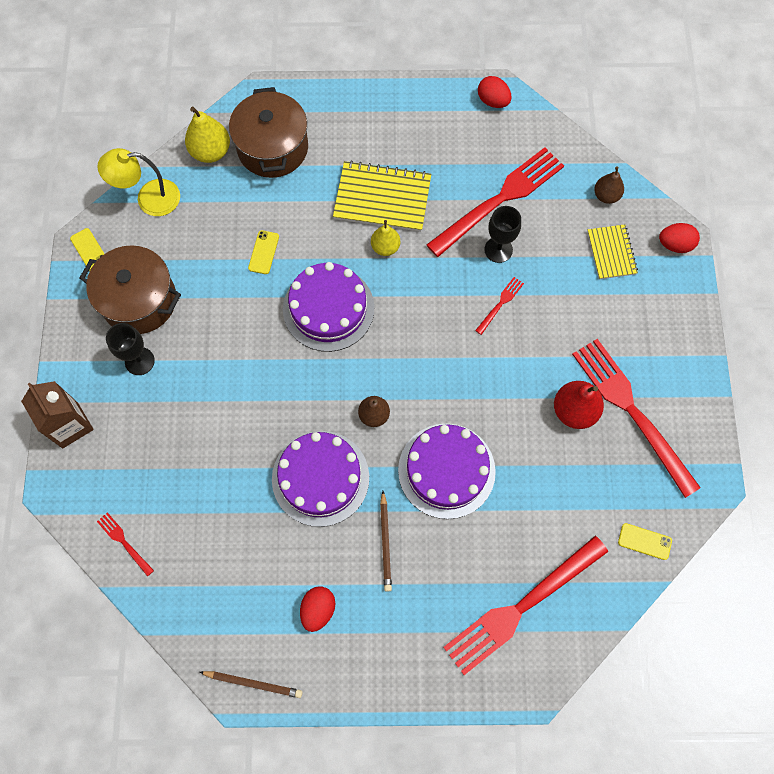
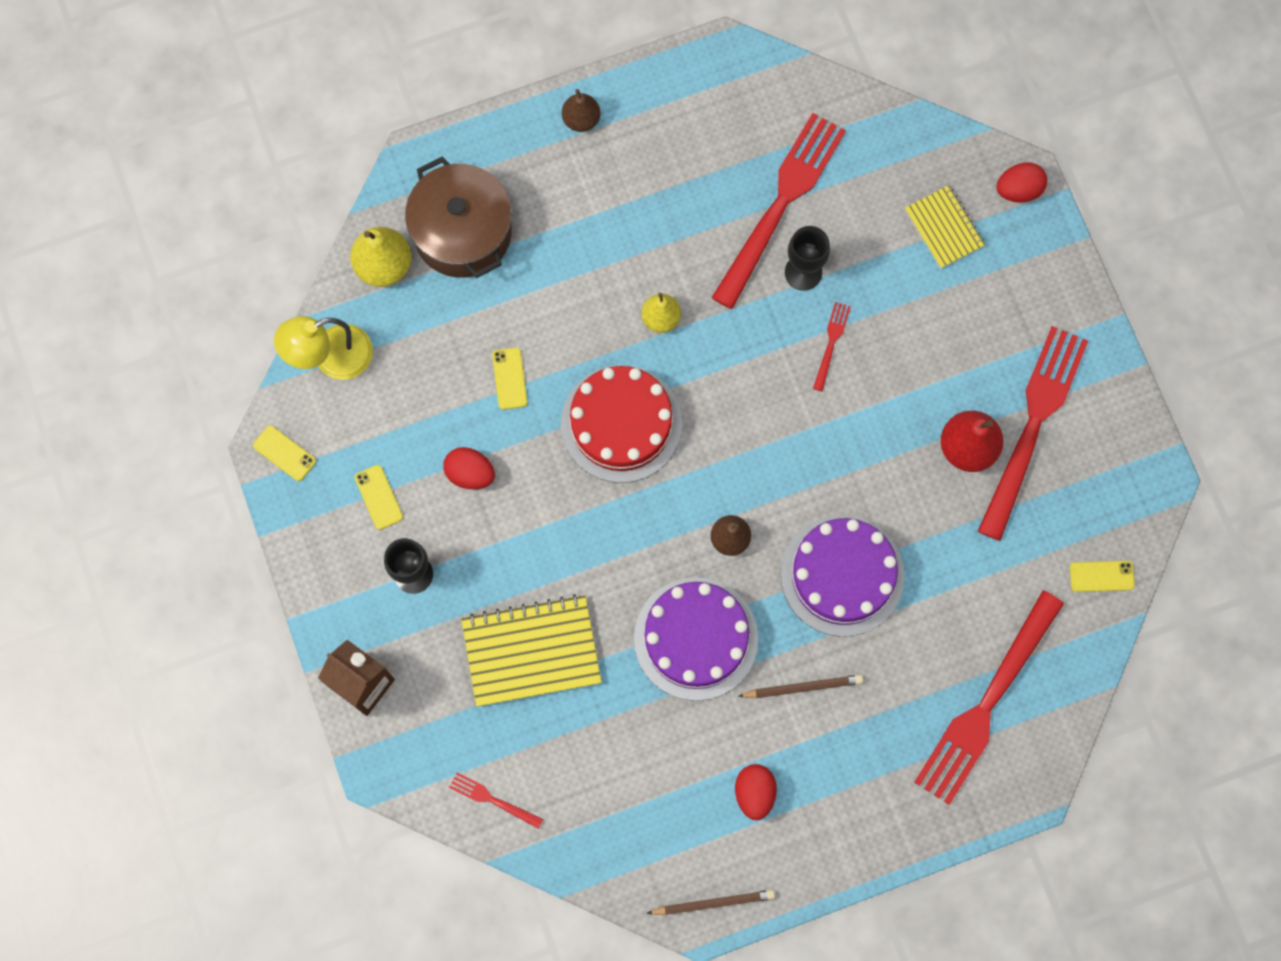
camera: 20 degrees left, 5 degrees up
brown pot [80,245,181,334] -> yellow phone [355,465,403,530]
purple cake [283,262,374,352] -> red cake [561,365,682,483]
yellow notebook [333,160,431,232] -> yellow notebook moved to [461,594,602,706]
brown pencil [380,491,392,592] -> brown pencil turned 75 degrees counterclockwise [738,675,863,698]
red egg [478,76,512,108] -> red egg moved to [443,447,495,489]
red fork [572,339,701,498] -> red fork turned 75 degrees clockwise [978,326,1088,541]
brown pear [594,167,624,204] -> brown pear moved to [562,89,600,132]

